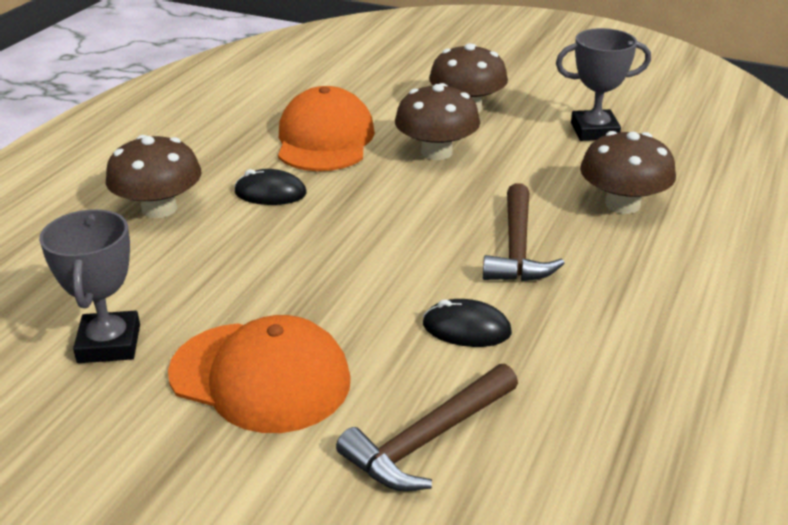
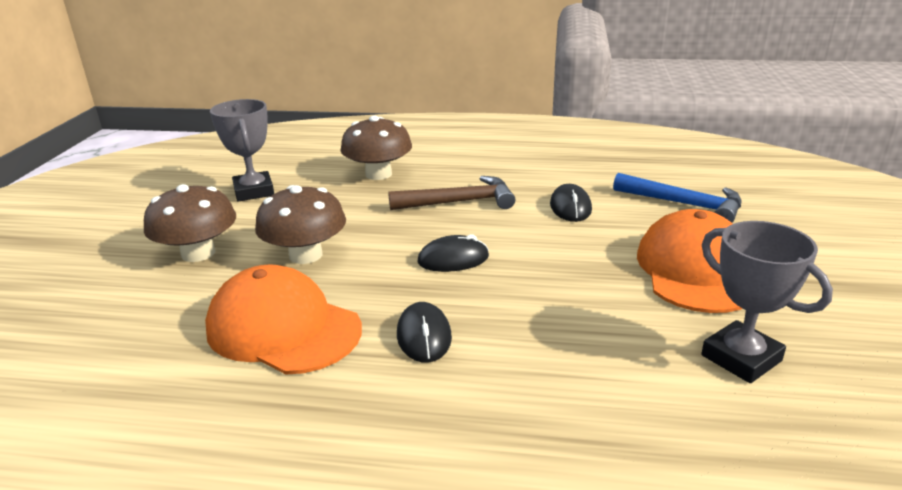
camera: 105 degrees left, 5 degrees down
grey trophy [39,209,140,363] -> grey trophy turned 75 degrees clockwise [701,221,833,383]
brown mushroom [106,135,202,218] -> none
orange cap [278,86,375,171] -> orange cap turned 45 degrees clockwise [205,264,362,375]
brown hammer [336,364,518,491] -> blue hammer [613,173,741,223]
none -> black mouse [418,234,489,272]

